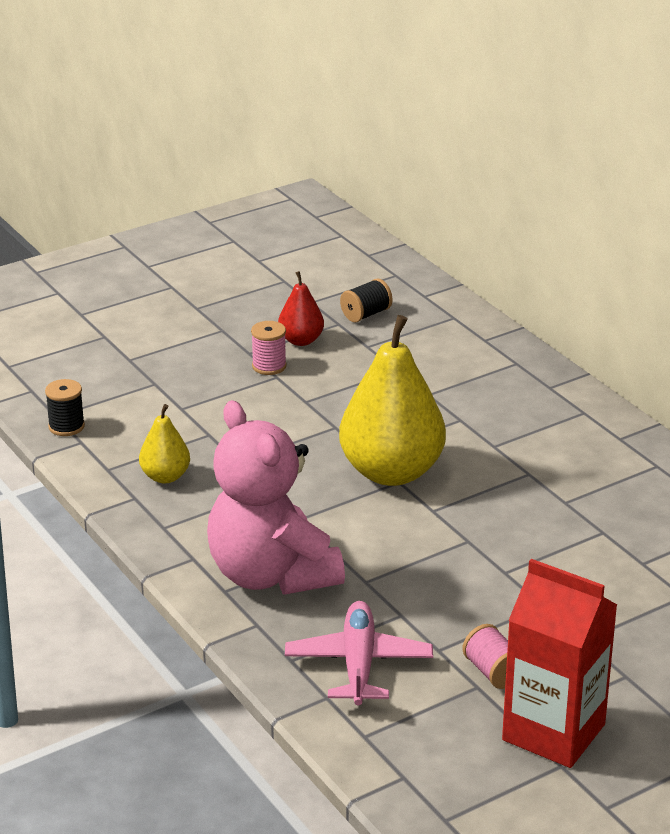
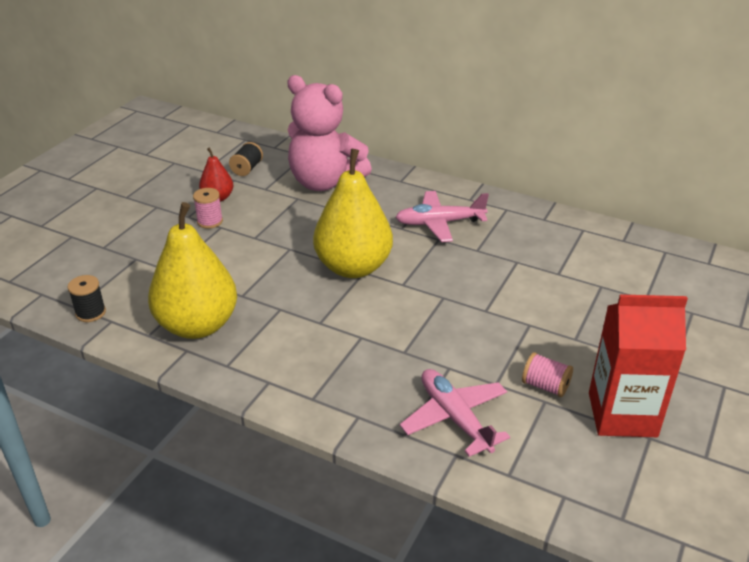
camera: 30 degrees left, 5 degrees up
yellow pear [139,404,190,483] -> yellow pear [148,202,237,339], size x2.08
pink teddy bear [207,400,345,594] -> pink teddy bear moved to [287,75,372,191]
none -> pink plane [395,191,489,242]

